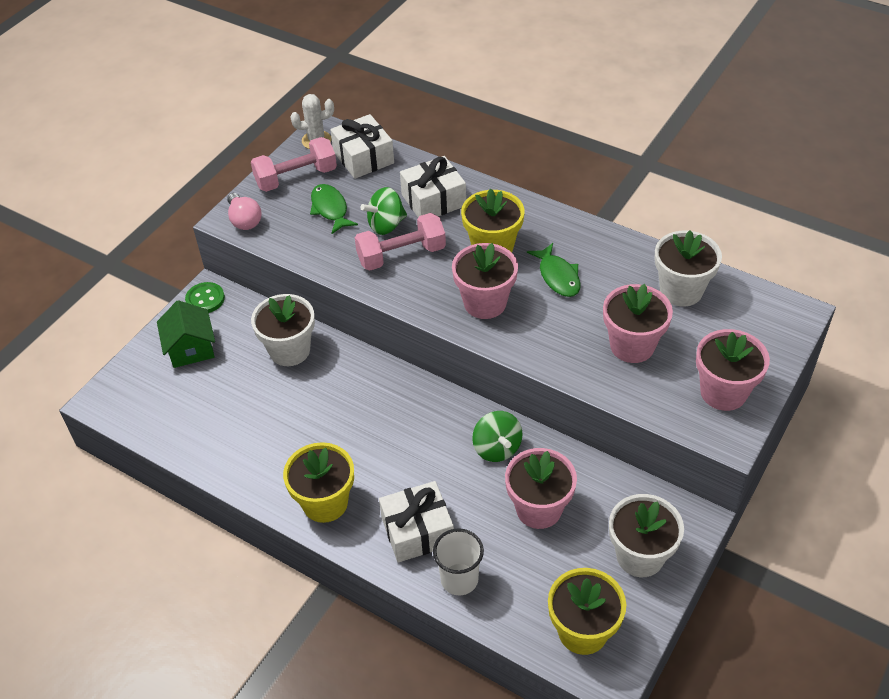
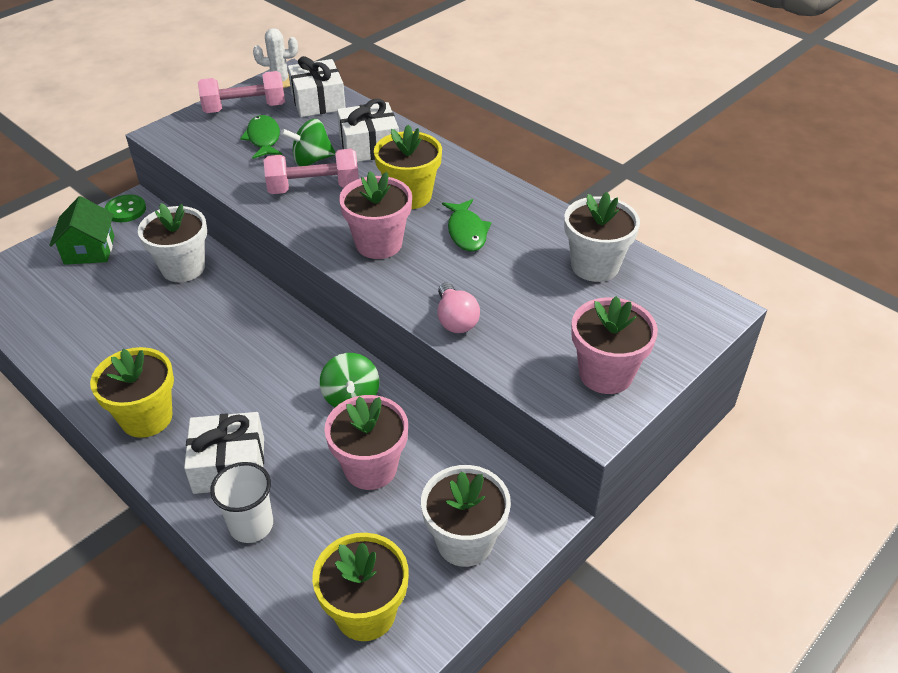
camera: 10 degrees right, 5 degrees down
pink light bulb [227,193,262,230] -> pink light bulb moved to [437,283,480,333]
pink flower pot [603,284,673,363] -> none

